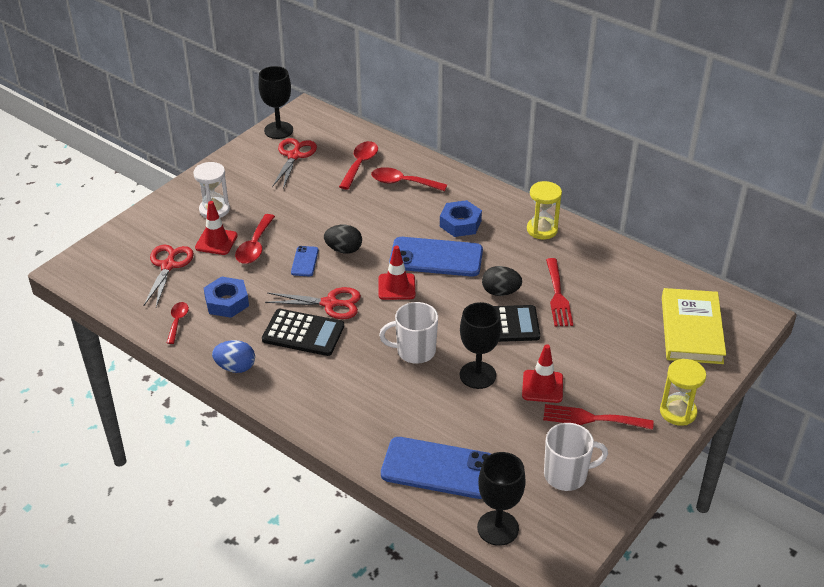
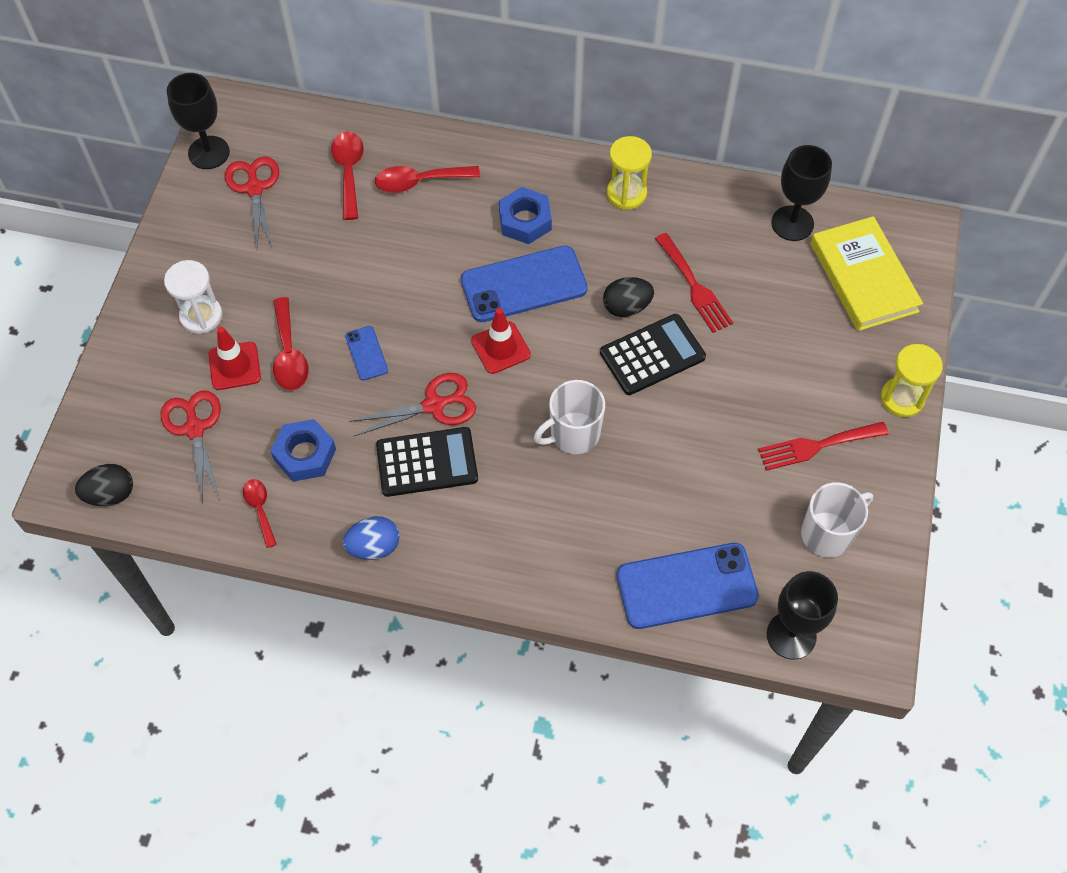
camera: 25 degrees left, 20 degrees up
black egg [324,225,362,254] -> black egg moved to [75,464,133,506]
black goblet [460,302,501,389] -> black goblet moved to [771,145,832,241]
red traffic cone [522,344,563,403] -> none

